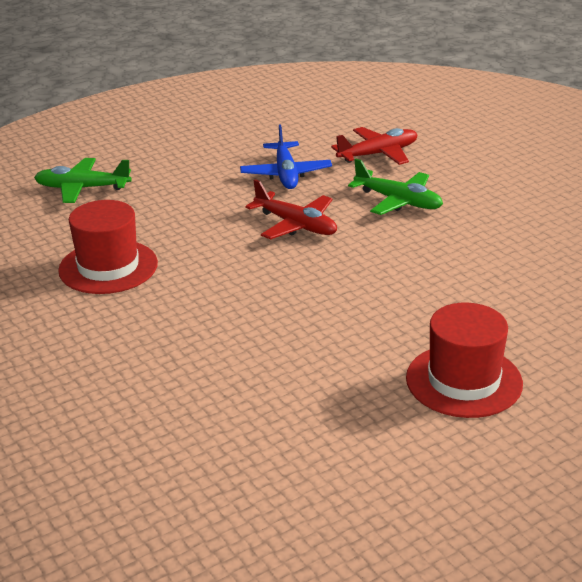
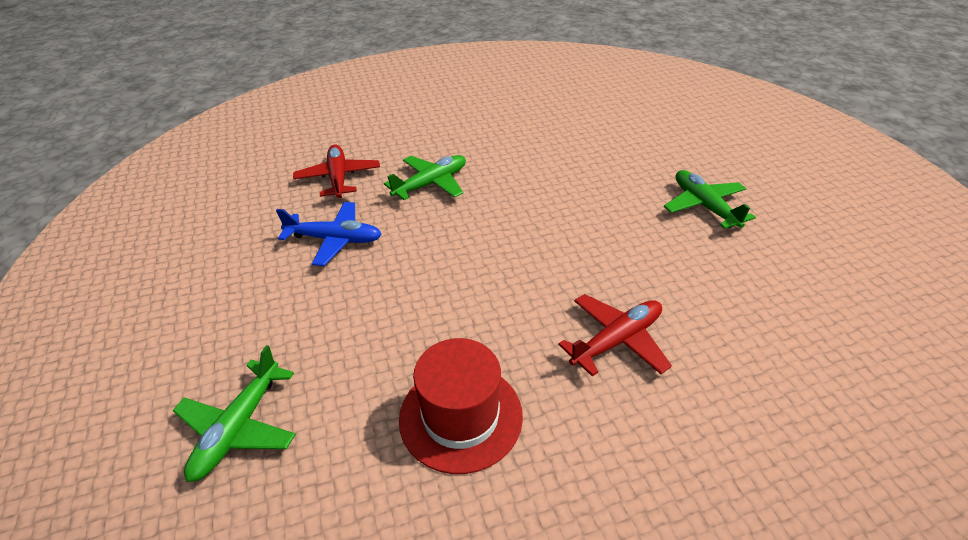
camera: 75 degrees left, 10 degrees up
red plane [245,179,337,240] -> red plane moved to [558,294,672,377]
red hat [406,303,523,418] -> green plane [664,170,756,229]

